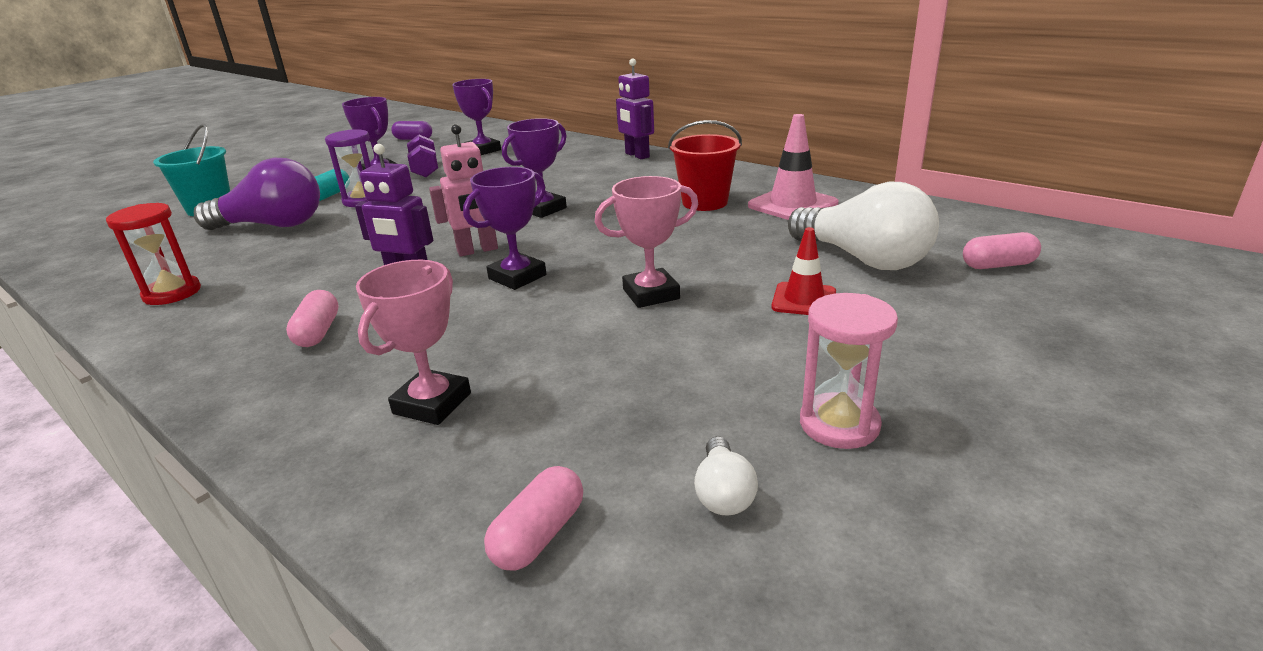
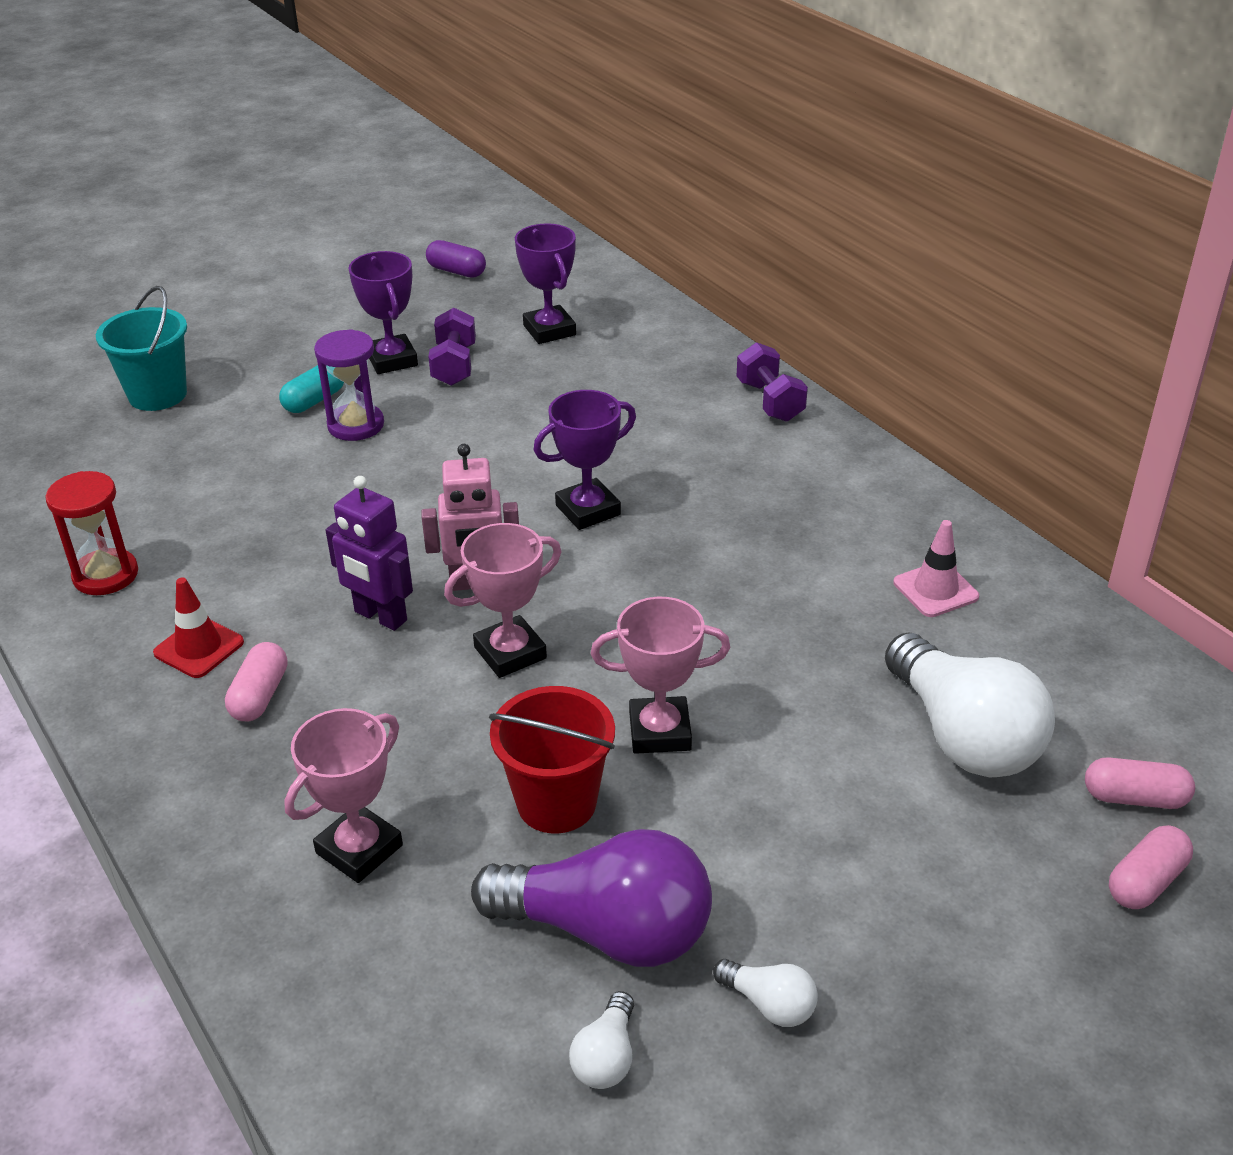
camera: 15 degrees right, 10 degrees up
purple light bulb [194,158,320,230] -> purple light bulb moved to [471,829,712,967]
purple trophy [463,167,546,290] -> pink trophy [444,523,561,678]
pink capsule [484,466,583,571] -> pink capsule moved to [1109,825,1193,909]
purple robot [616,59,654,159] -> purple dumbbell [737,342,808,422]
red bucket [668,120,742,211] -> red bucket moved to [489,686,615,833]
pink traffic cone [748,114,839,220] -> pink traffic cone [893,520,979,617], size x0.65
red traffic cone [771,227,836,315] -> red traffic cone moved to [153,577,244,678]
pink hourglass [800,293,898,449] -> white light bulb [713,959,818,1027]

